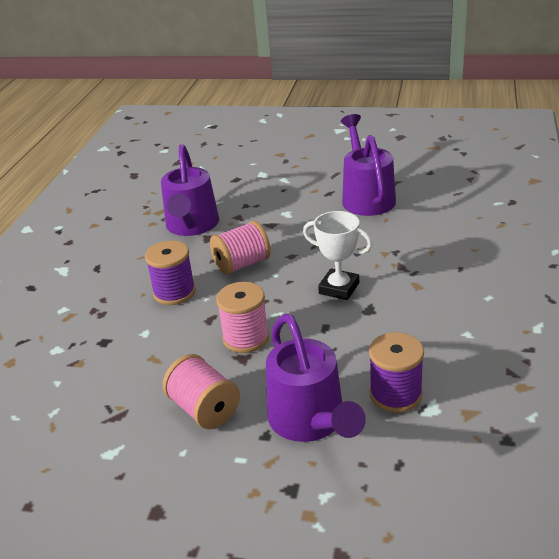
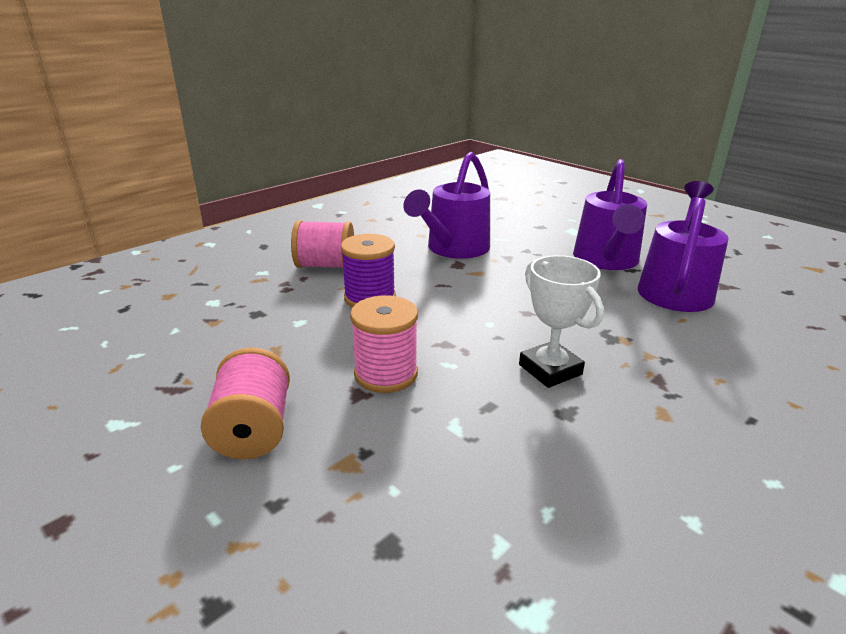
camera: 30 degrees right, 5 degrees down
pink spool [210,221,271,275] -> pink spool moved to [291,220,354,268]
purple watering can [266,314,366,442] -> purple watering can moved to [573,159,647,270]
purple spool [369,332,424,413] -> none

